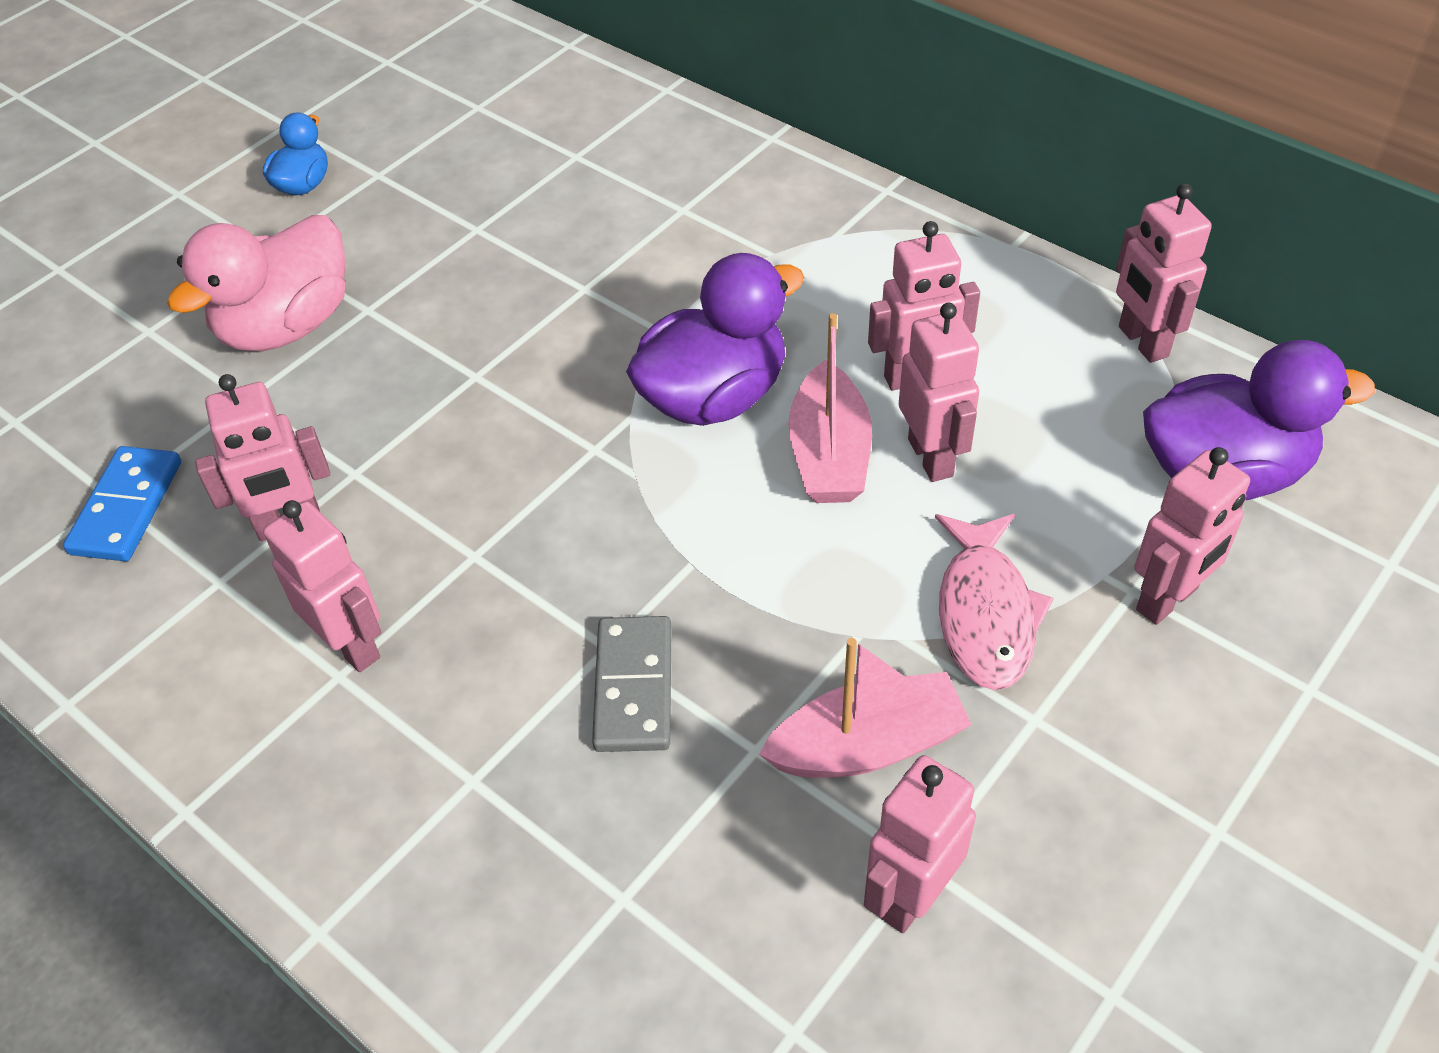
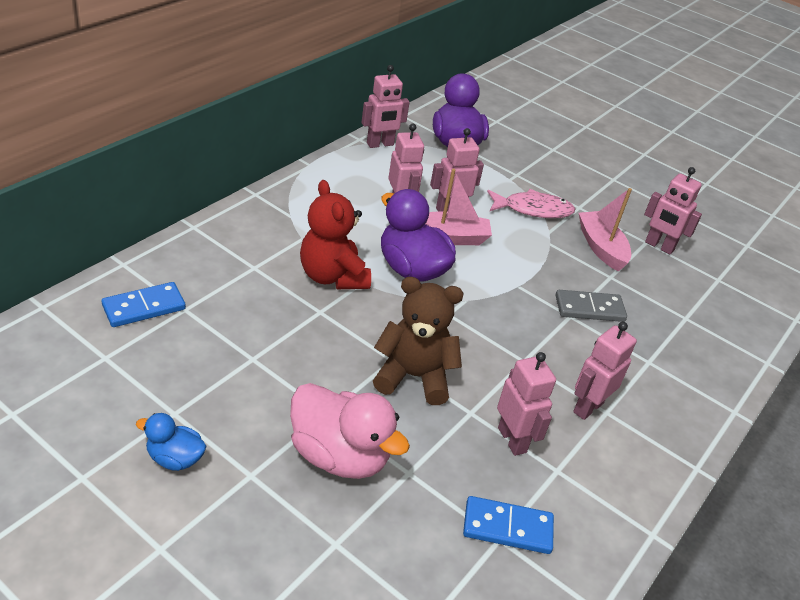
camera: 100 degrees left, 10 degrees down
pink robot [1135,447,1250,625] -> none
none -> blue domino [101,282,186,327]
none -> red teddy bear [300,180,371,289]
none -> brown teddy bear [373,277,464,405]

